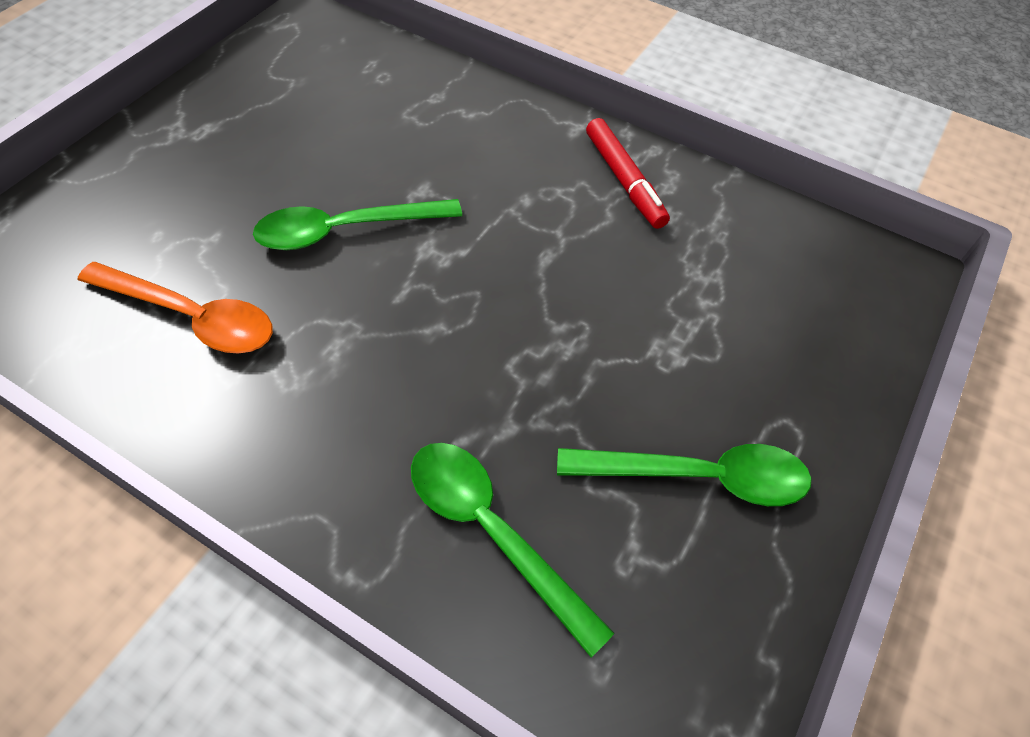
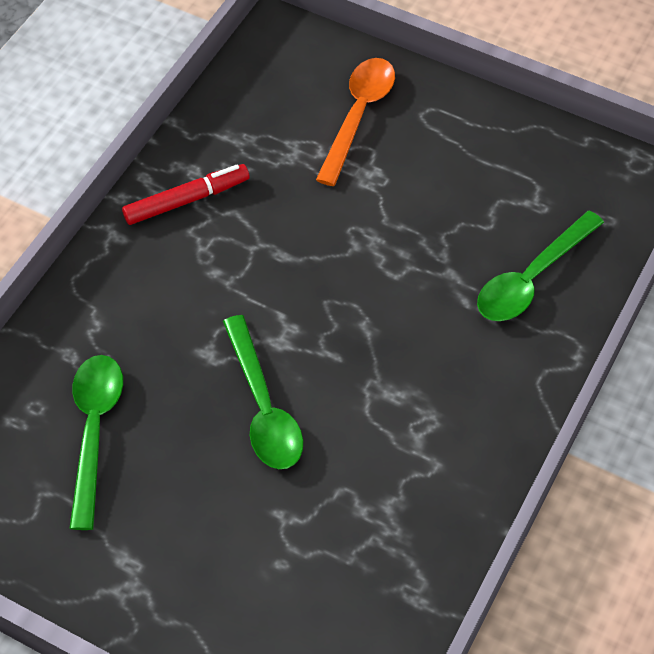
camera: 90 degrees left, 0 degrees up
orange spoon [78,262,273,354] -> orange spoon moved to [316,58,395,186]
green spoon [557,444,812,506] -> green spoon moved to [69,355,123,530]

